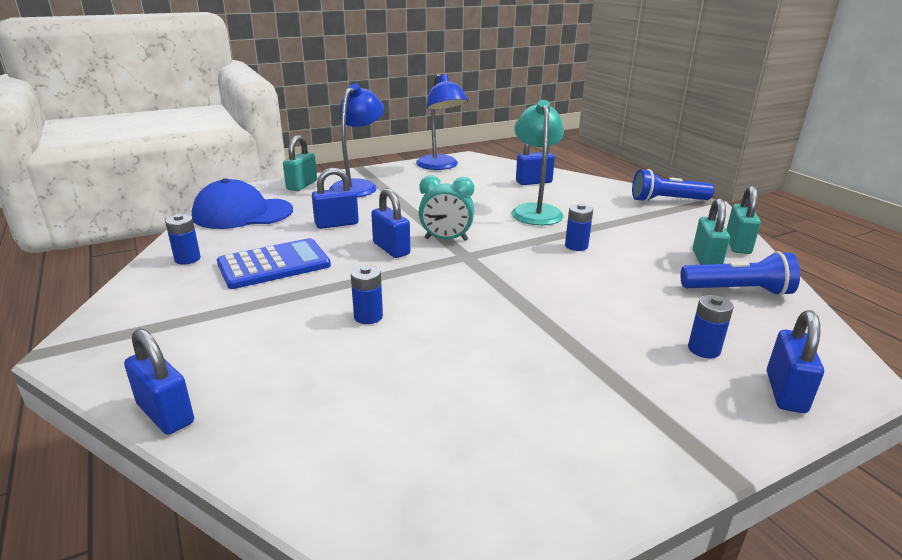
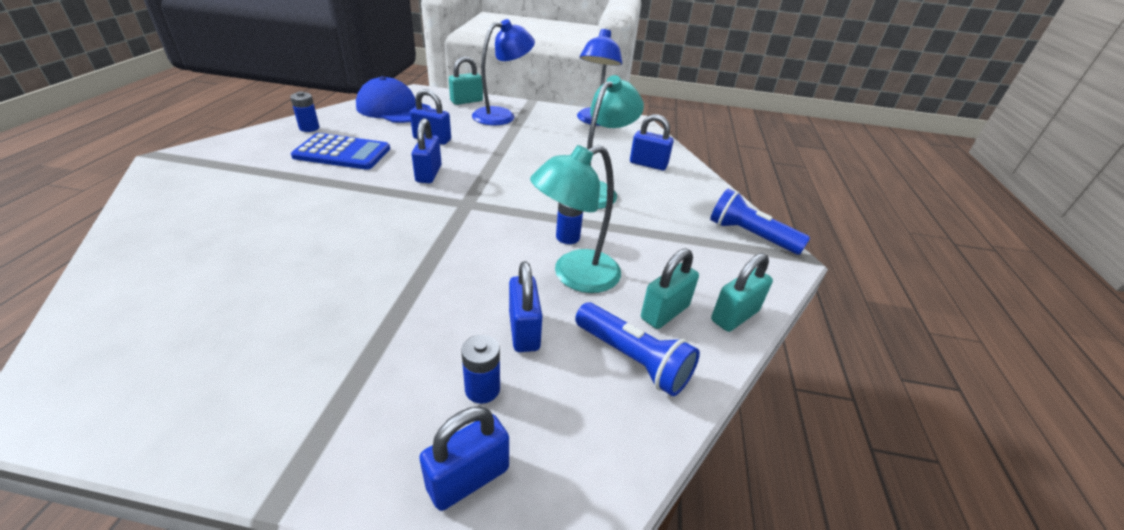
camera: 35 degrees right, 10 degrees up
blue padlock [124,328,194,435] -> blue padlock moved to [509,261,542,352]
blue battery [351,265,383,324] -> none
turquoise clock [419,176,474,241] -> none
none -> turquoise lamp [530,145,621,293]

